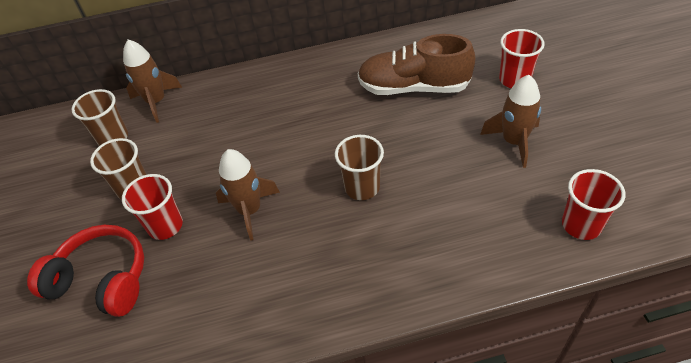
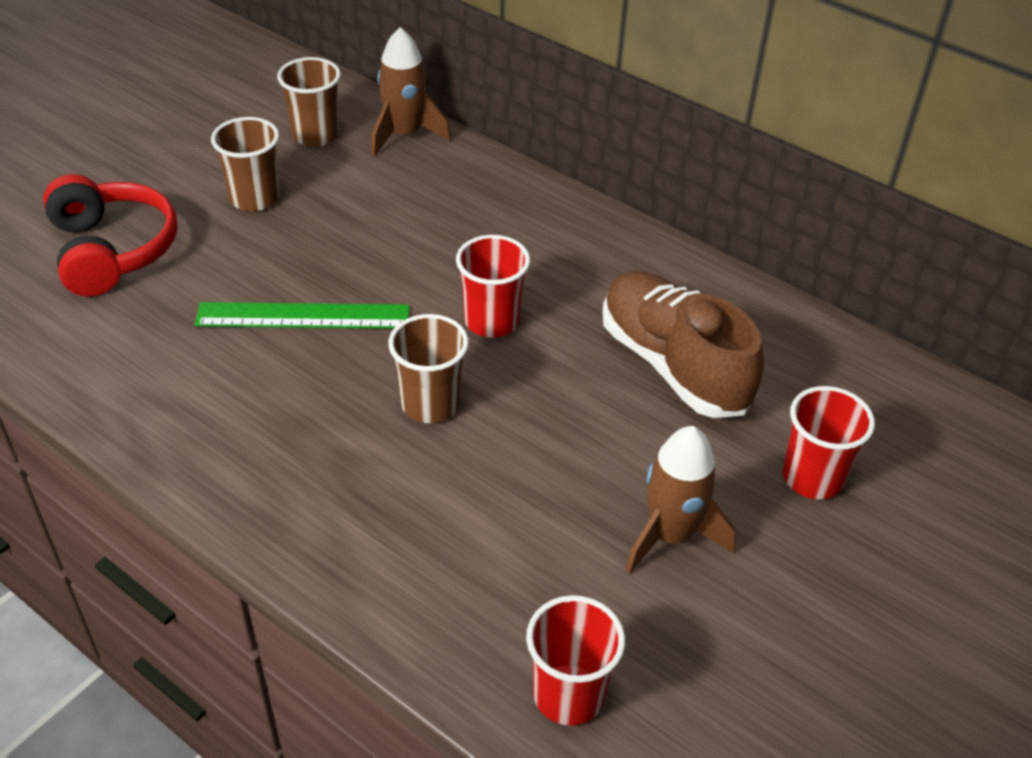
camera: 45 degrees right, 5 degrees down
red cup [122,174,183,240] -> red cup moved to [456,235,530,338]
brown rocket [216,149,280,241] -> green ruler [195,302,410,329]

